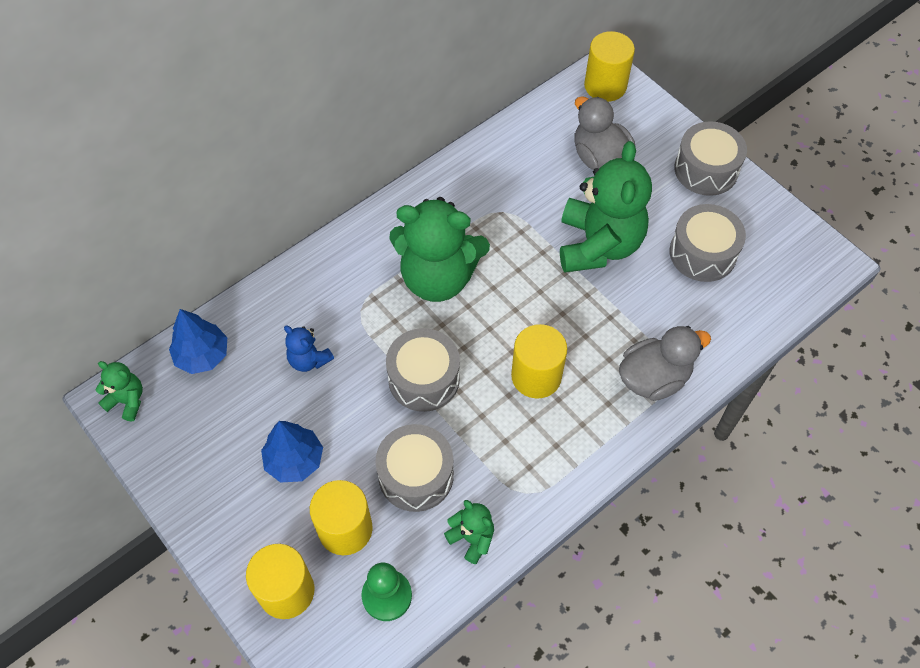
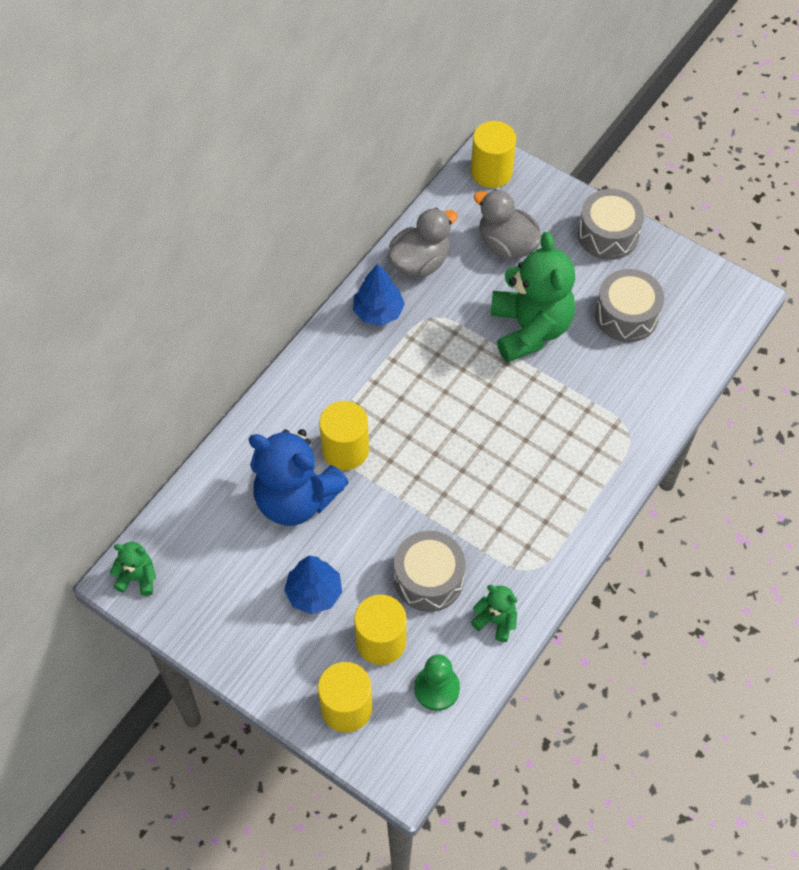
camera: 15 degrees left, 0 degrees up
blue tree [169,309,227,374] -> blue tree moved to [353,263,405,326]
blue teddy bear [284,326,334,372] -> blue teddy bear [249,429,349,526], size x2.19
grey drum [386,328,460,412] -> none
green teddy bear [389,197,490,302] -> none
yellow cylinder [511,324,567,398] -> yellow cylinder moved to [319,401,369,470]
grey duck [619,326,711,401] -> grey duck moved to [388,208,458,277]

